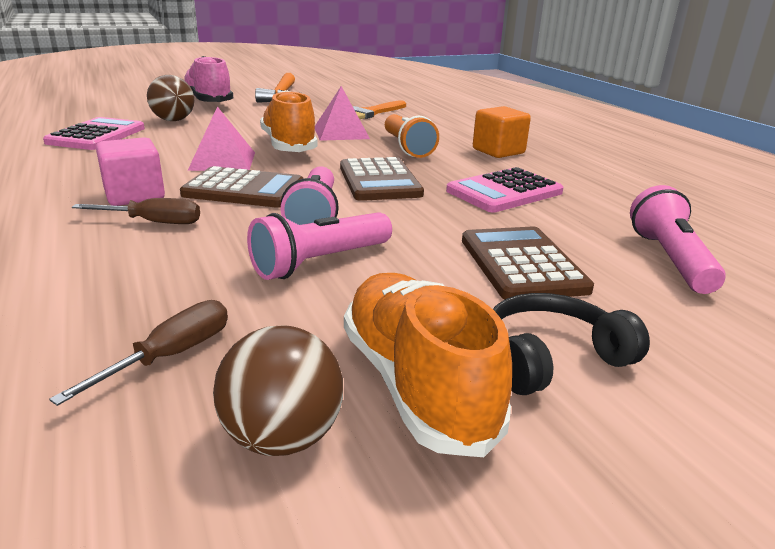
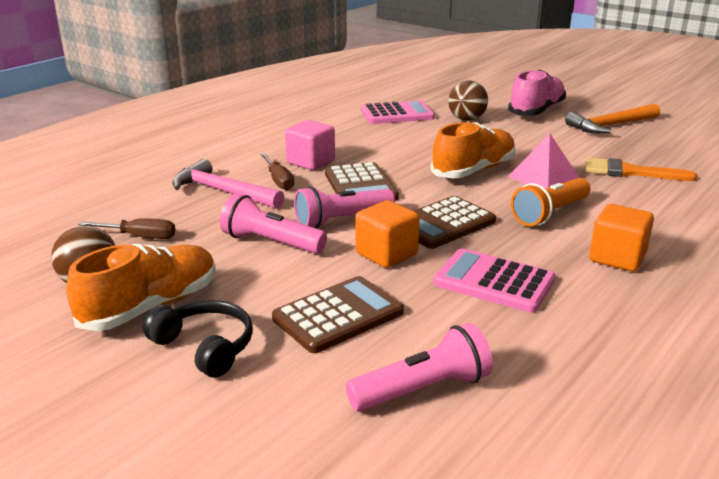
camera: 65 degrees right, 0 degrees up
pink pyramid [187,106,255,171] -> none
none -> pink hammer [172,159,284,209]
none -> orange cube [356,200,420,268]

